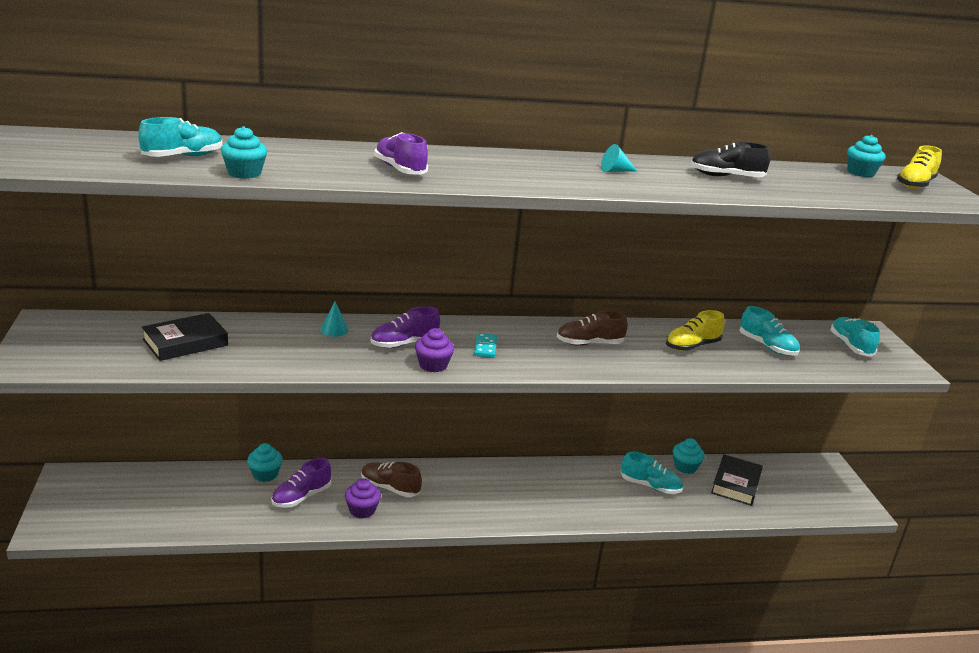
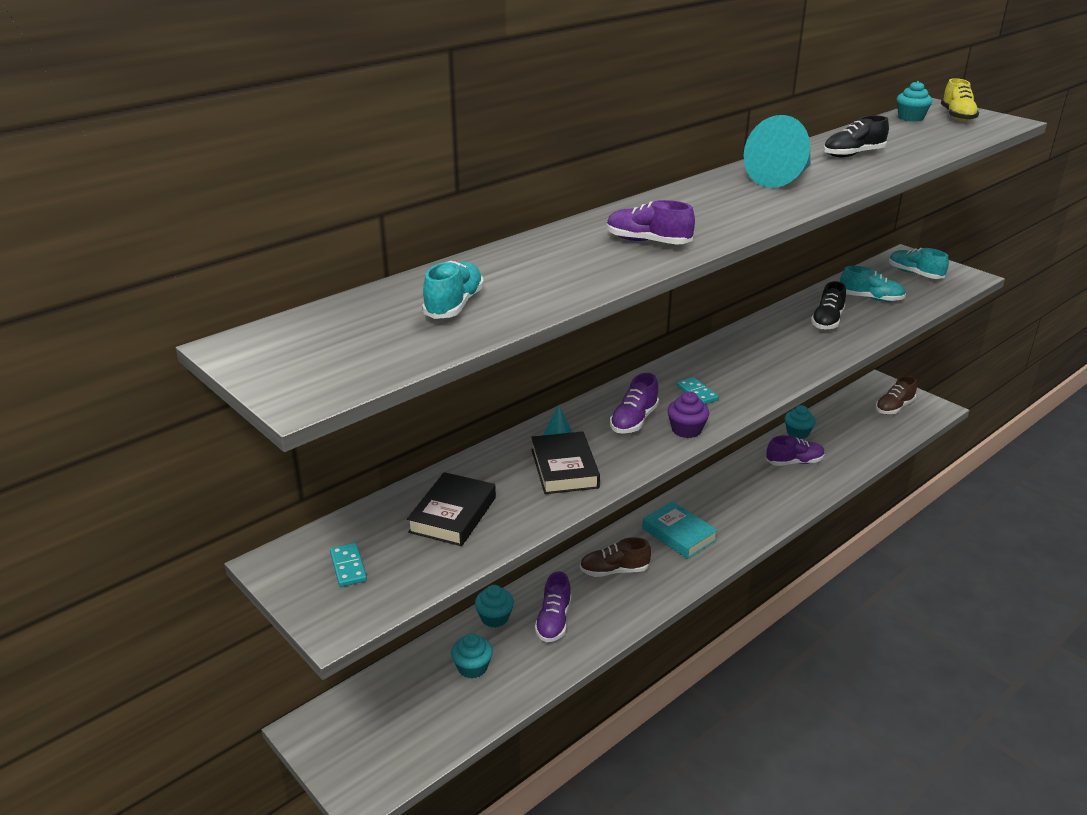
camera: 30 degrees left, 5 degrees up
turquoise cupcake [221,126,267,179] -> turquoise cupcake moved to [451,633,493,678]
purple cupcake [345,478,381,519] -> none
brown shoe [557,311,628,346] -> brown shoe moved to [876,376,917,414]
turquoise cone [601,144,637,172] -> turquoise cone [743,115,811,188], size x2.32
turquoise shoe [621,452,683,494] -> purple shoe [766,435,825,466]
yellow shoe [666,310,725,351] -> black shoe [811,281,846,330]
black book [711,454,763,506] -> black book moved to [531,431,600,494]
none -> turquoise domino [330,543,367,587]
none -> turquoise book [642,501,718,559]

